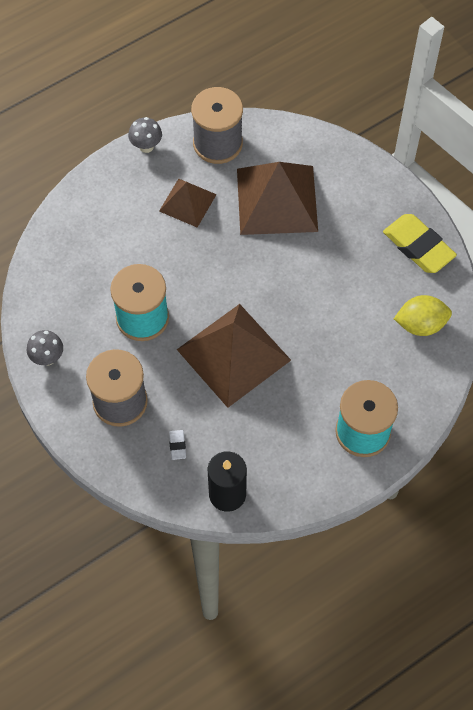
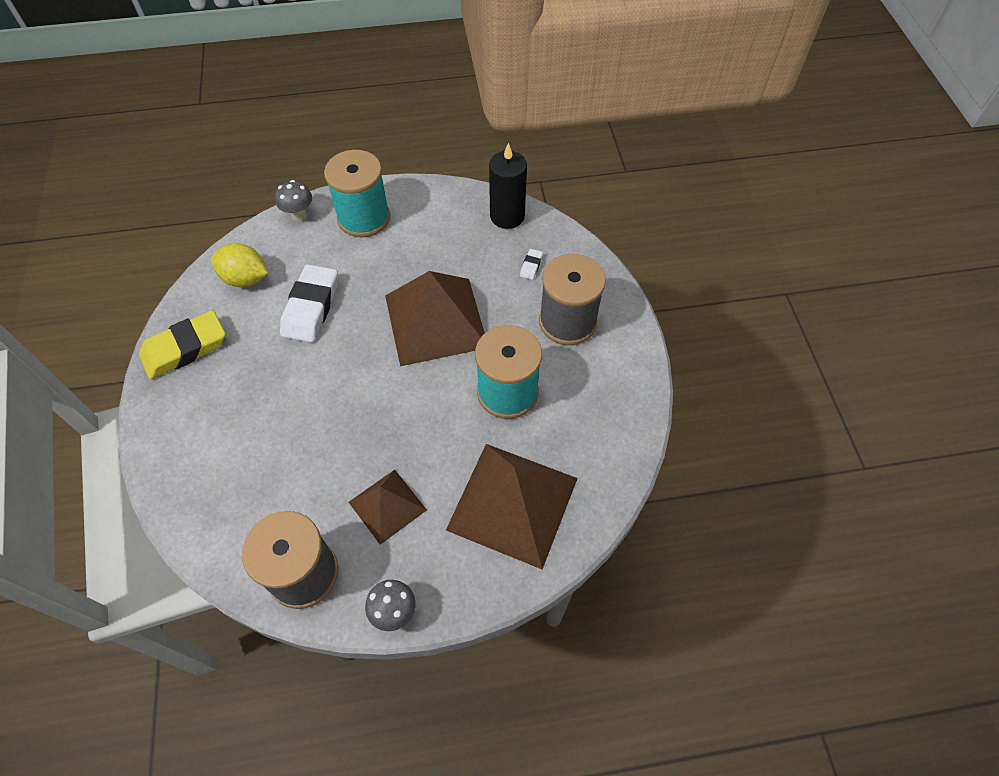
camera: 155 degrees left, 5 degrees down
grey mushroom [27,330,63,366] -> grey mushroom moved to [275,180,312,221]
brown pyramid [237,162,318,235] -> brown pyramid moved to [446,444,578,569]
yellow eraser [383,214,457,273] -> yellow eraser turned 75 degrees clockwise [139,310,225,379]
none -> white eraser [280,264,338,343]

